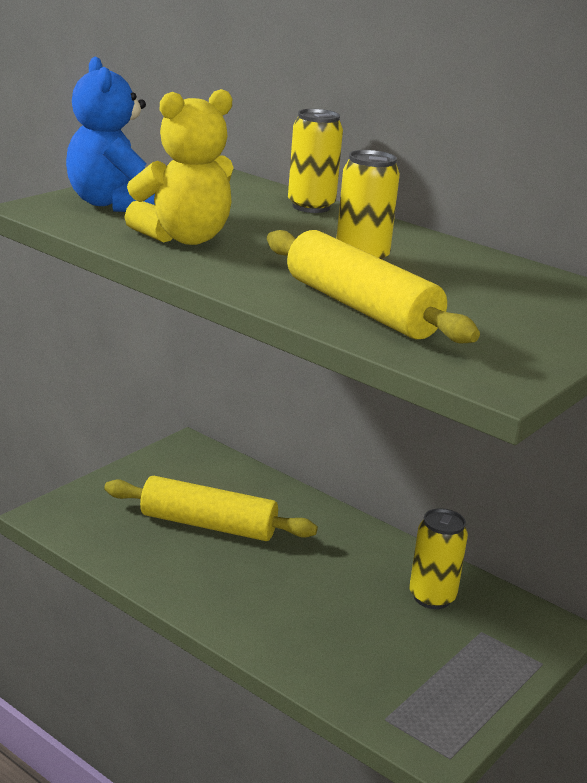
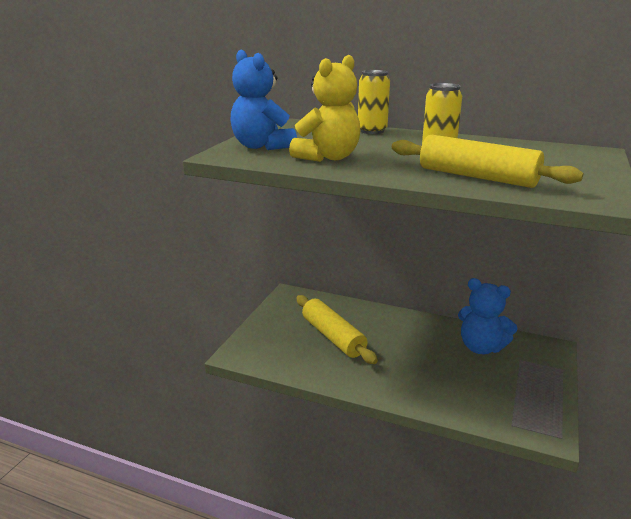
camera: 15 degrees left, 0 degrees up
yellow rolling pin [104,476,318,541] -> yellow rolling pin turned 60 degrees clockwise [296,295,378,364]
yellow can [409,508,468,609] -> blue teddy bear [458,278,517,354]

